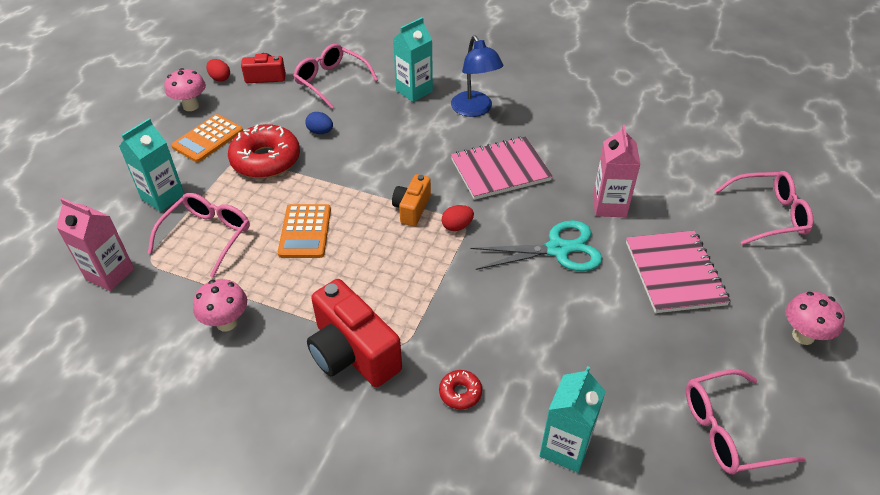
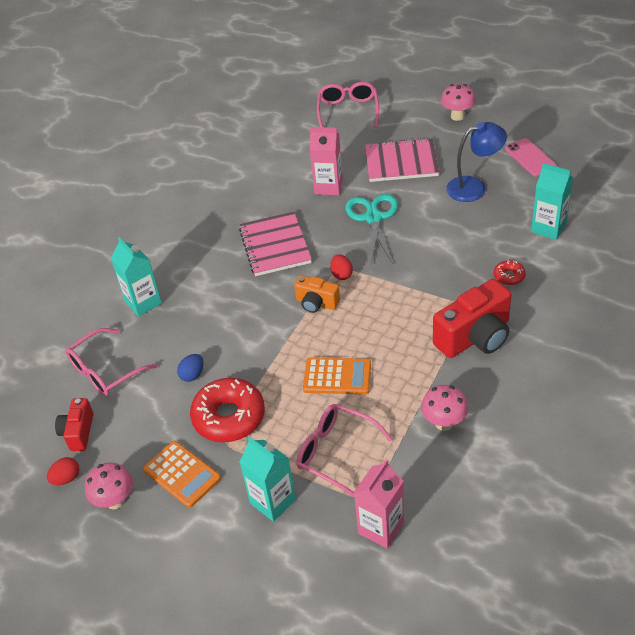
camera: 80 degrees left, 0 degrees up
blue lamp [451,35,504,117] -> blue lamp moved to [446,122,507,202]
pink glasses [686,369,806,475] -> pink phone [505,138,557,177]

